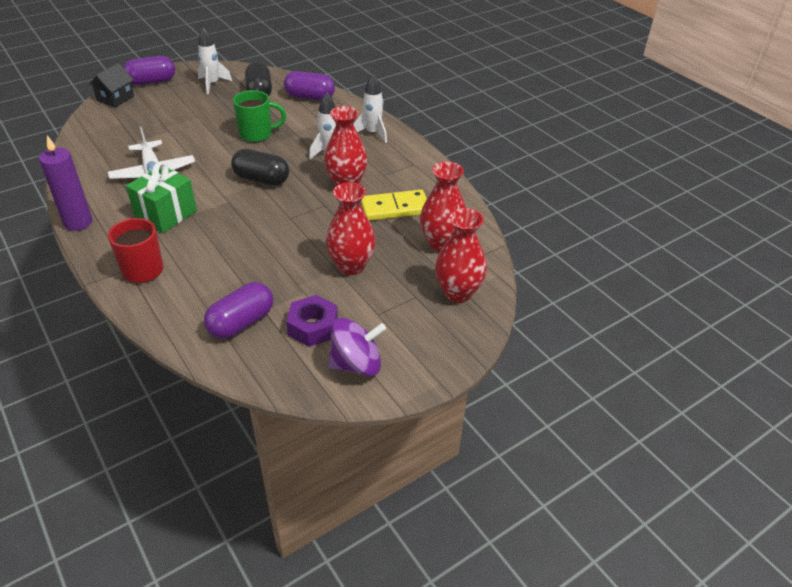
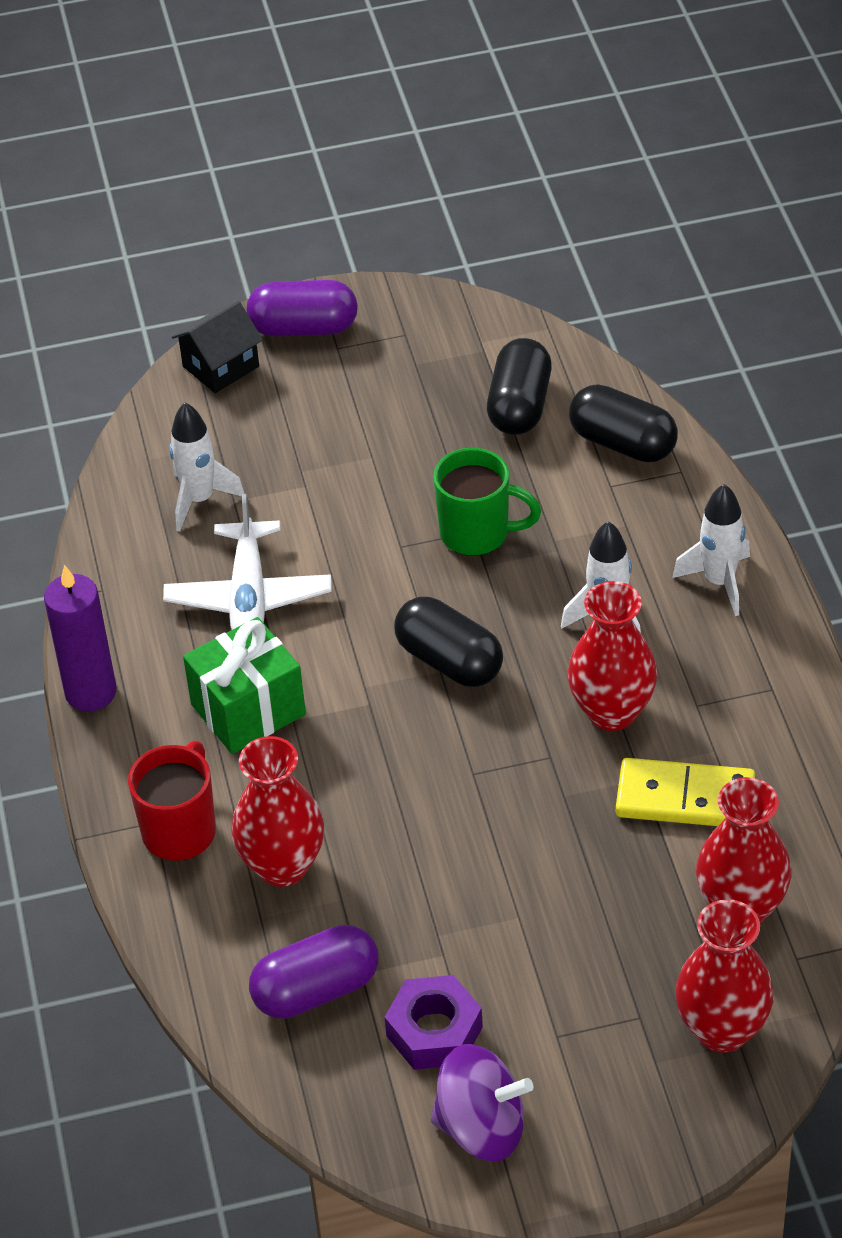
camera: 25 degrees right, 5 degrees up
white rocket [197,27,232,94] -> white rocket moved to [169,402,245,531]
purple capsule [284,71,335,100] -> black capsule [569,384,678,462]
red vase [326,182,376,275] -> red vase moved to [231,736,324,887]

